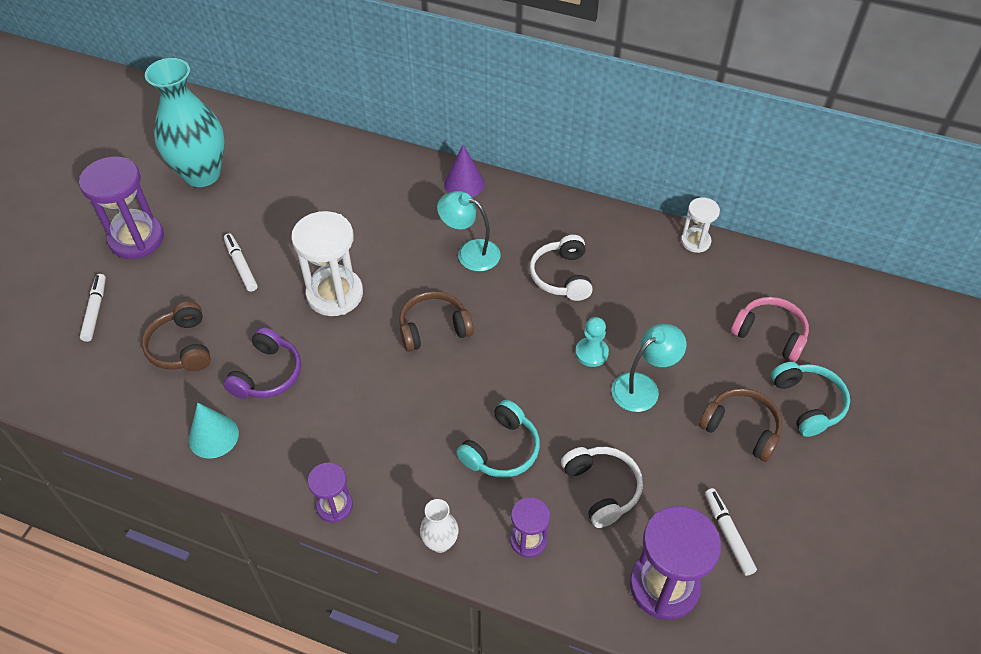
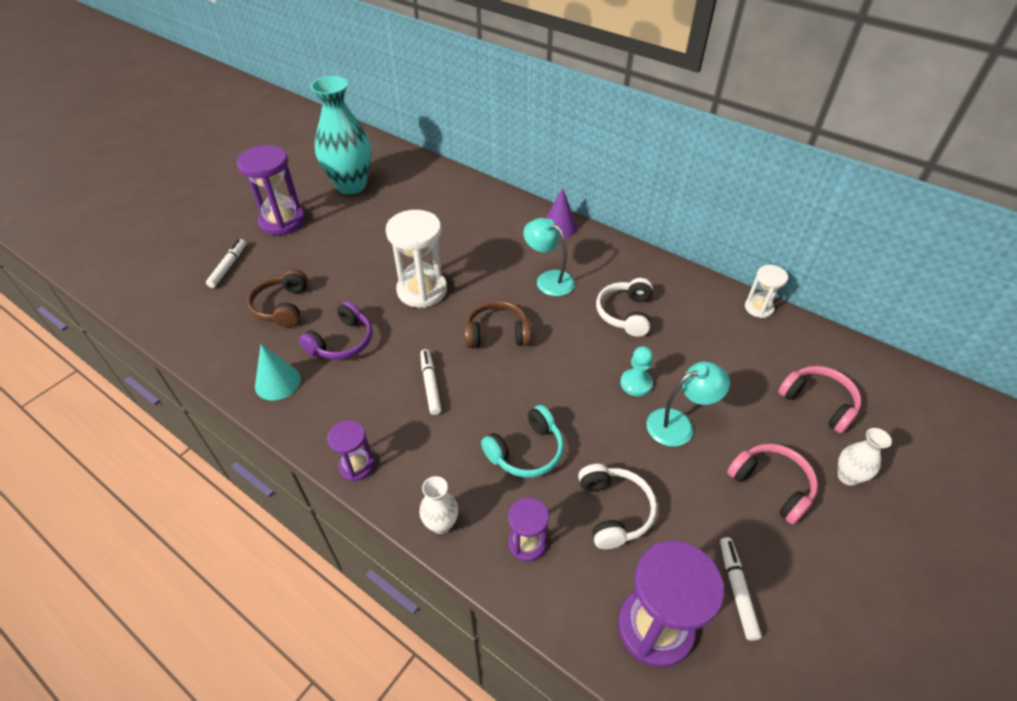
camera: 15 degrees right, 5 degrees down
white marker [224,233,258,292] -> white marker moved to [420,349,441,415]
brown headphones [699,388,782,462] -> pink headphones [727,444,818,524]
turquoise headphones [771,362,850,437] -> white vase [838,428,892,486]

